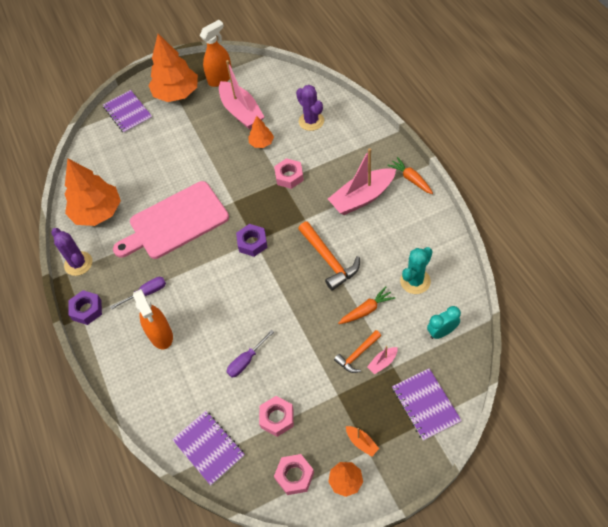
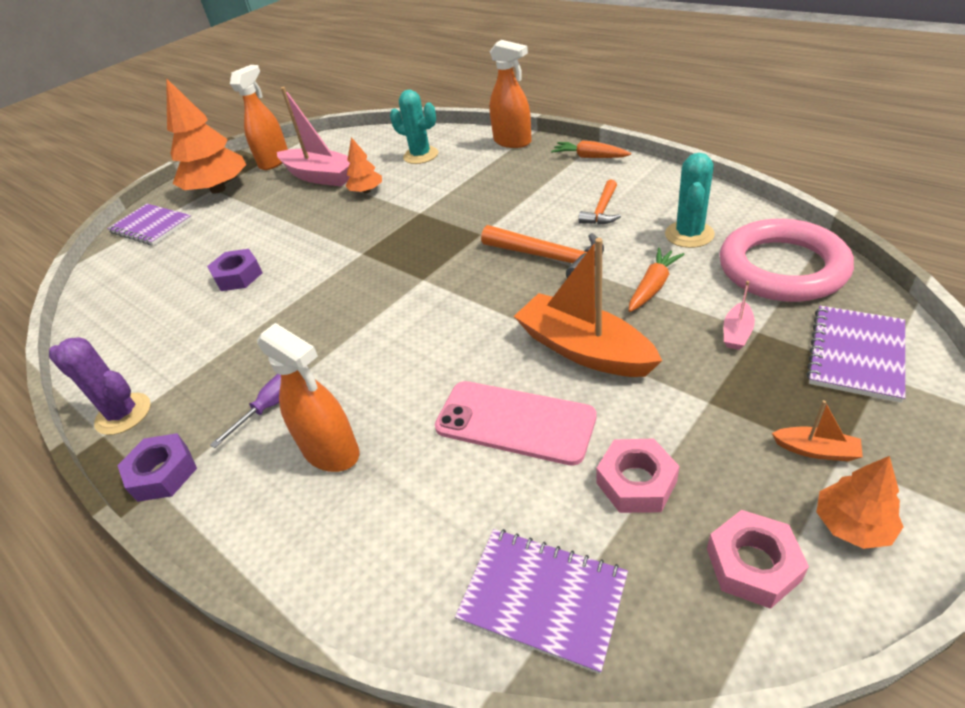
camera: 25 degrees left, 15 degrees down
orange tree [65,158,121,226] -> none
pink cutting board [113,181,229,259] -> none
purple screwdriver [227,330,274,378] -> pink phone [435,381,596,466]
purple nut [236,224,267,257] -> purple nut moved to [207,249,262,291]
pink nut [274,158,304,189] -> none
purple cactus [296,85,324,131] -> turquoise cactus [390,90,438,164]
pink boat [328,148,396,215] -> none
orange hammer [334,330,381,373] -> orange hammer moved to [578,180,621,225]
purple notebook [392,368,462,441] -> purple notebook turned 75 degrees clockwise [806,306,905,403]
turquoise clock [427,306,461,339] -> pink ring [719,219,854,302]
none -> orange spray bottle [489,40,532,148]
none -> orange boat [514,238,662,377]

